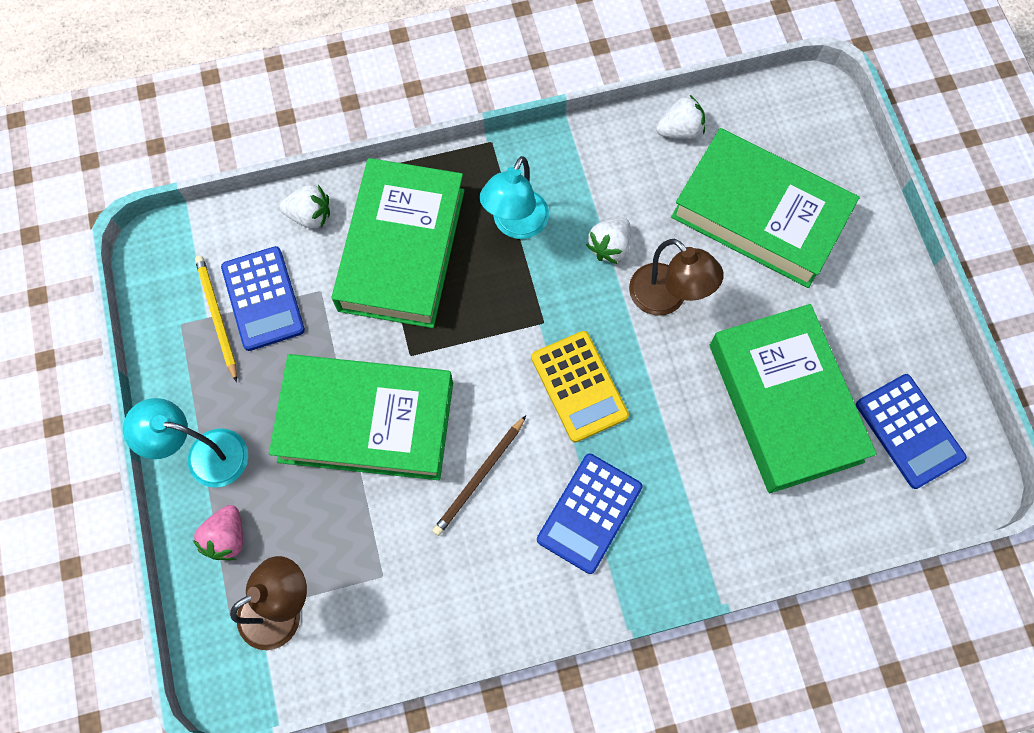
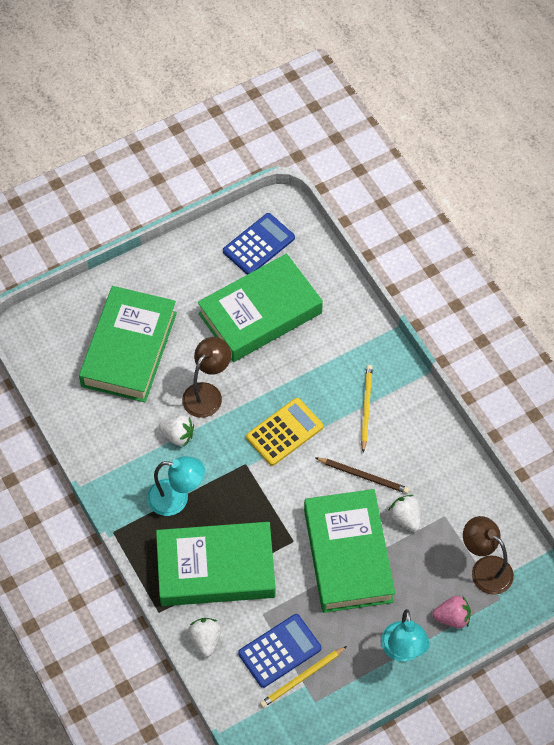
camera: 105 degrees left, 10 degrees down
blue calculator [537,453,643,574] -> yellow pencil [361,365,373,452]
white strawberry [656,95,705,139] -> white strawberry moved to [388,495,421,531]

